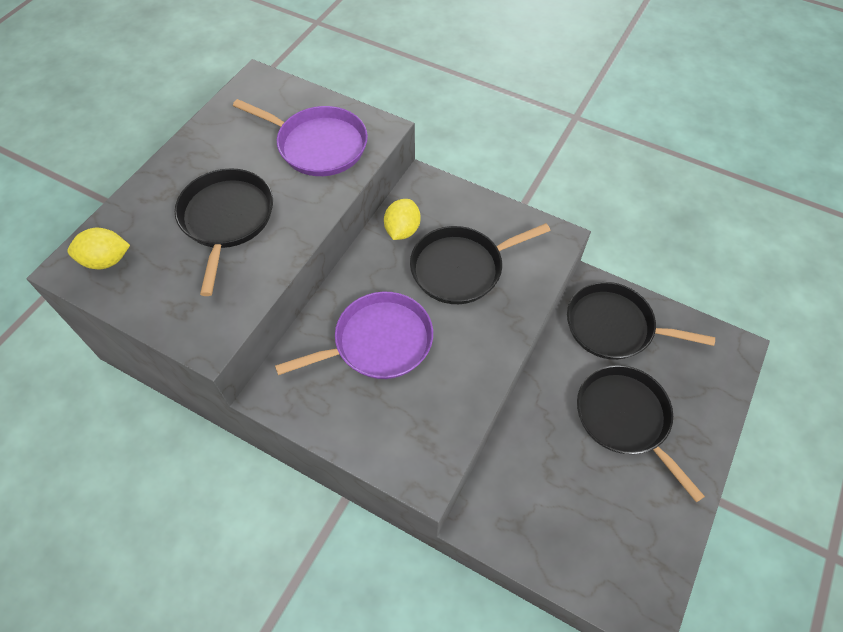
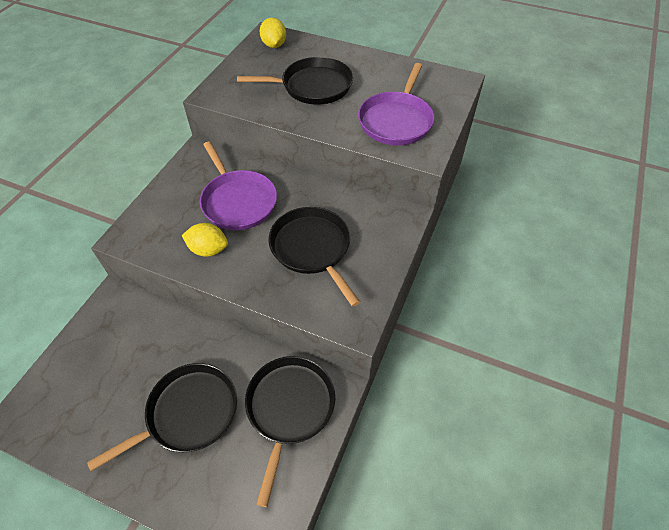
camera: 85 degrees right, 5 degrees down
yellow lemon [384,199,420,240] -> yellow lemon moved to [182,223,228,257]

